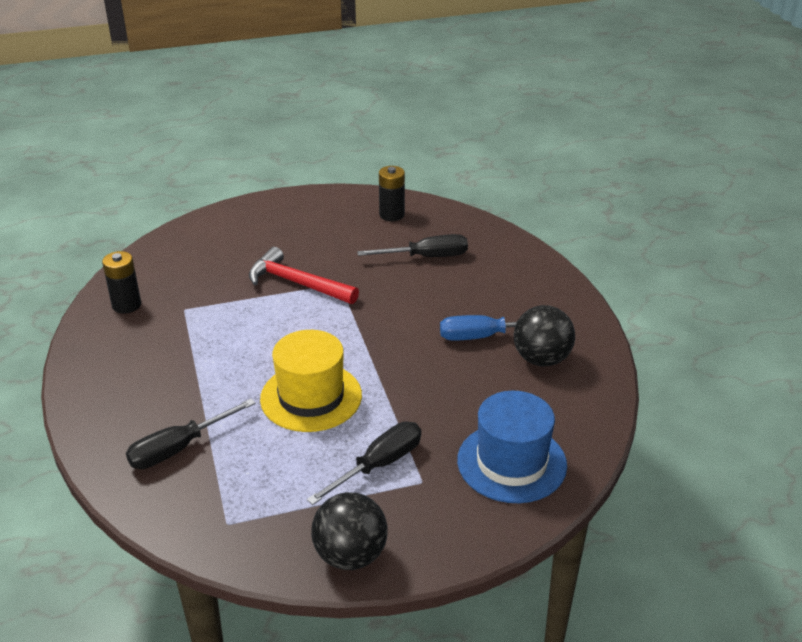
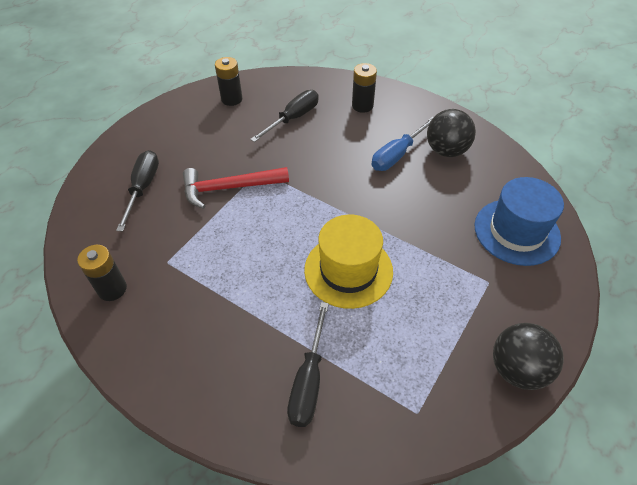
camera: 40 degrees left, 15 degrees up
black screwdriver [307,422,421,505] -> black screwdriver moved to [116,150,159,232]
none -> black battery [352,63,377,113]

